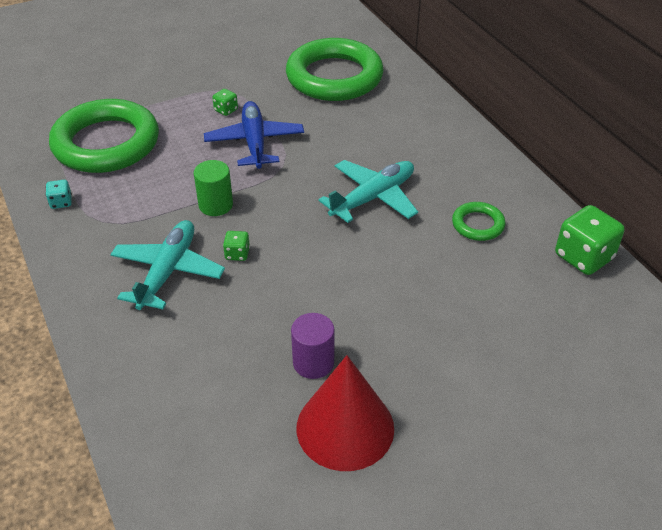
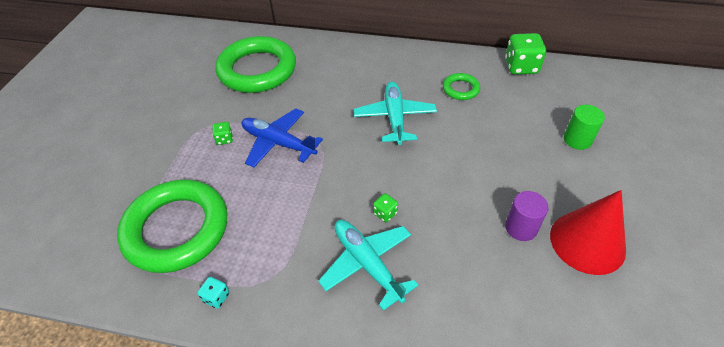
camera: 50 degrees left, 5 degrees up
green cylinder [194,160,233,216] -> green cylinder moved to [564,105,605,150]

